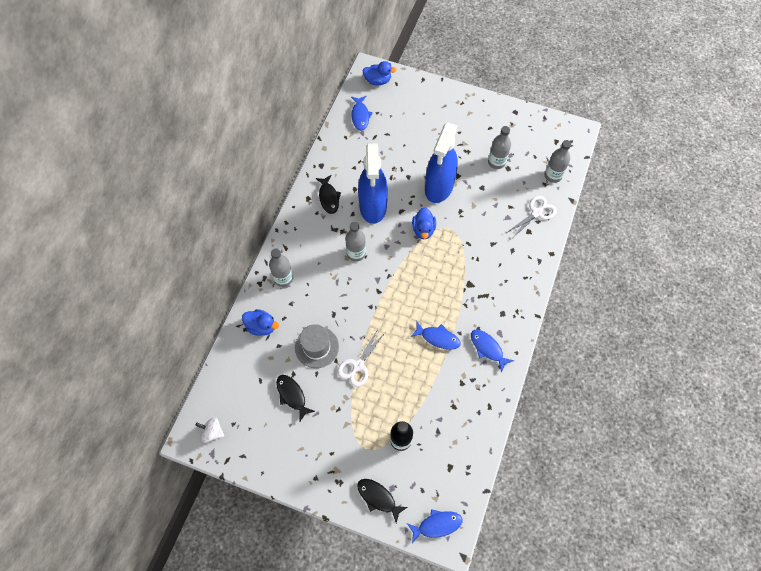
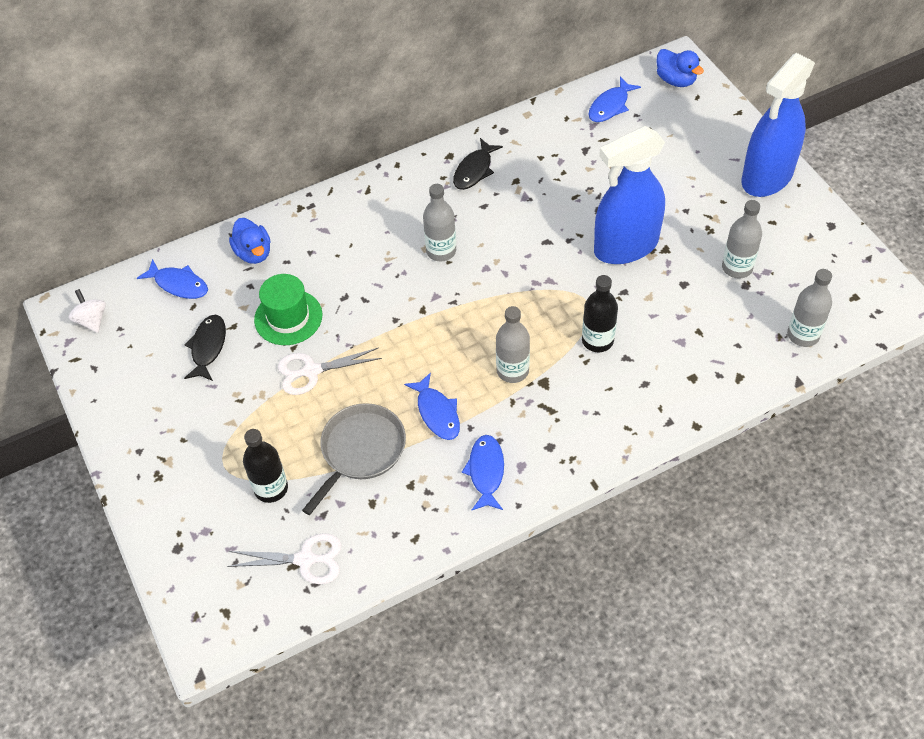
camera: 45 degrees right, 10 degrees down
grey bottle [269,249,293,287] -> grey bottle moved to [496,306,530,383]
grey hat [295,324,339,368] -> green hat [254,274,322,345]
black fish [357,479,408,523] -> none
blue spray bottle [358,144,388,224] -> blue spray bottle moved to [742,53,815,197]
blue fish [407,509,462,544] -> blue fish moved to [137,259,208,299]
blue duck [412,207,436,239] -> none
white scissors [508,196,557,238] -> white scissors moved to [227,533,342,584]
none -> grey pan [302,403,406,515]
none -> black bottle [582,275,618,352]

